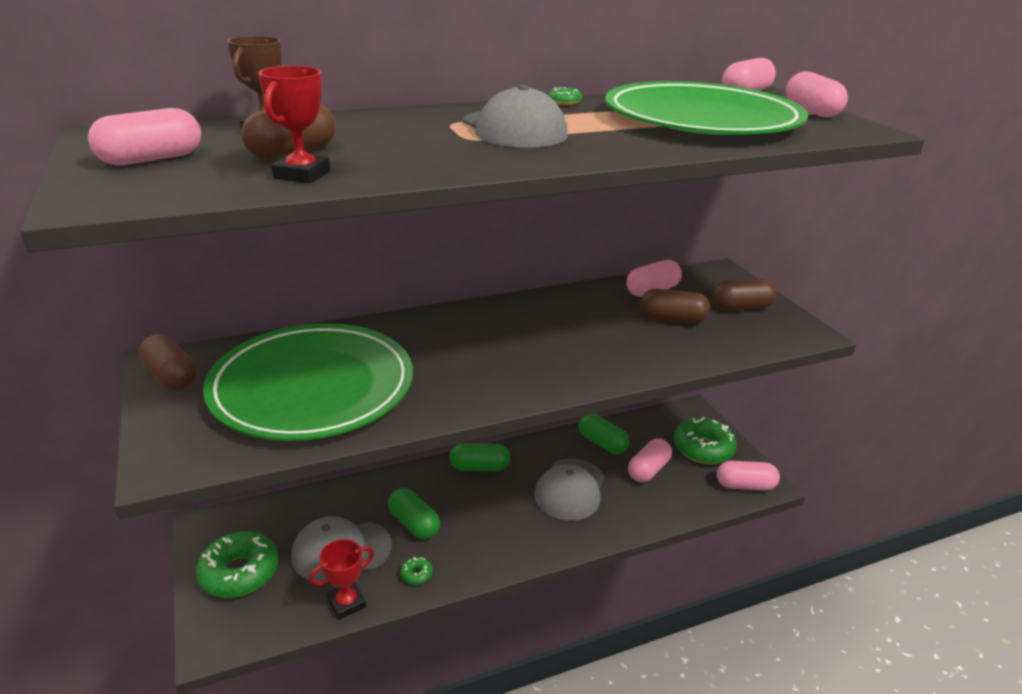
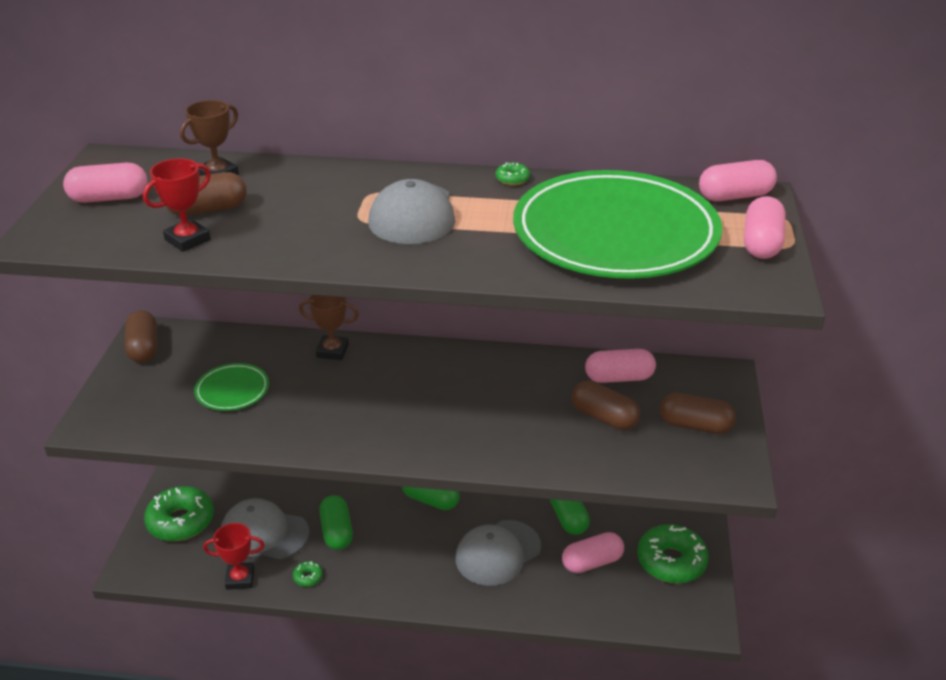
camera: 30 degrees right, 5 degrees up
green plate [203,323,413,441] -> green plate [194,363,269,411], size x0.42
pink capsule [717,461,780,490] -> none
none -> brown trophy [299,295,359,360]

